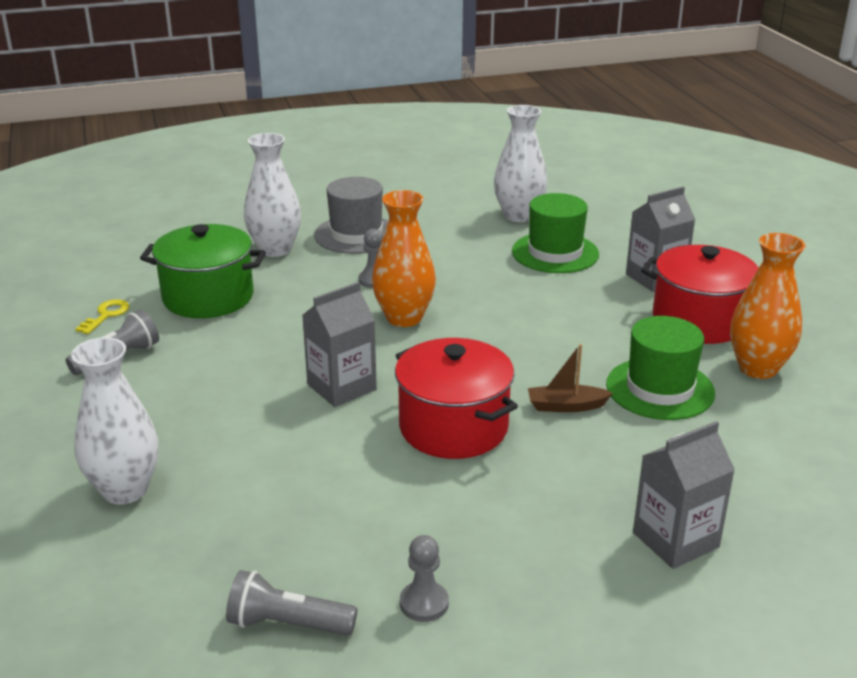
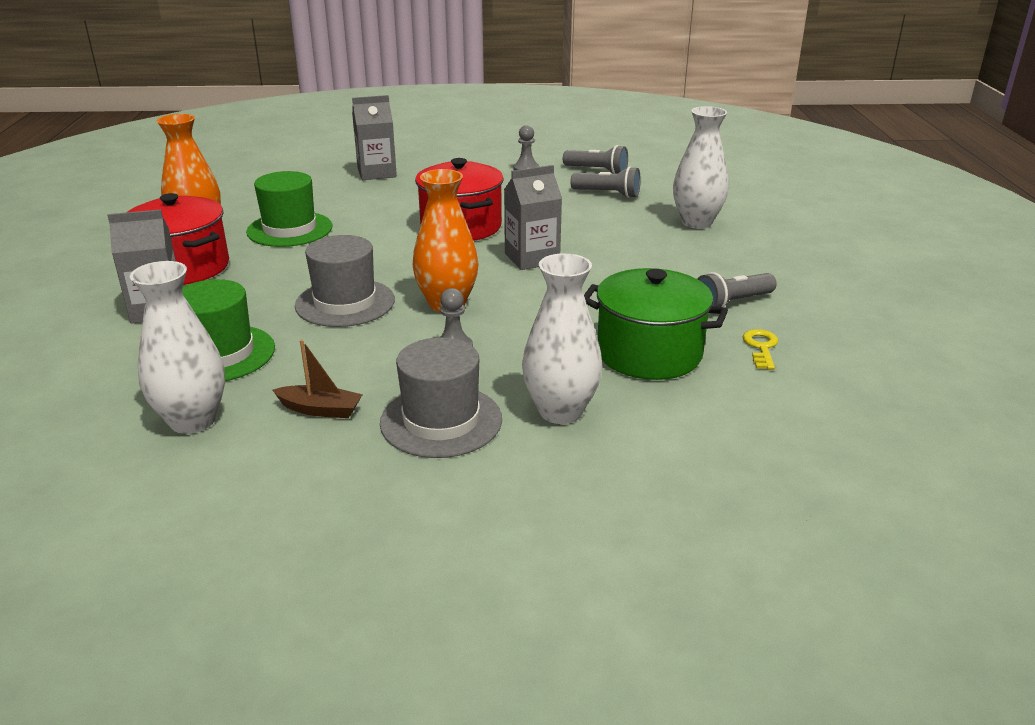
camera: 165 degrees left, 0 degrees up
yellow key [75,299,130,334] -> yellow key turned 150 degrees clockwise [743,329,778,370]
brown boat [528,344,613,412] -> brown boat moved to [273,340,363,418]
none -> grey hat [295,235,395,327]
none -> grey flashlight [570,166,641,198]

